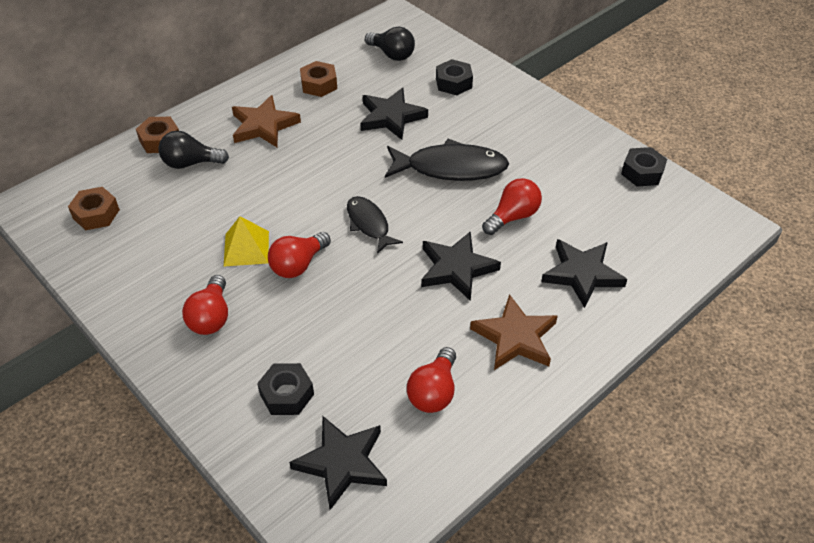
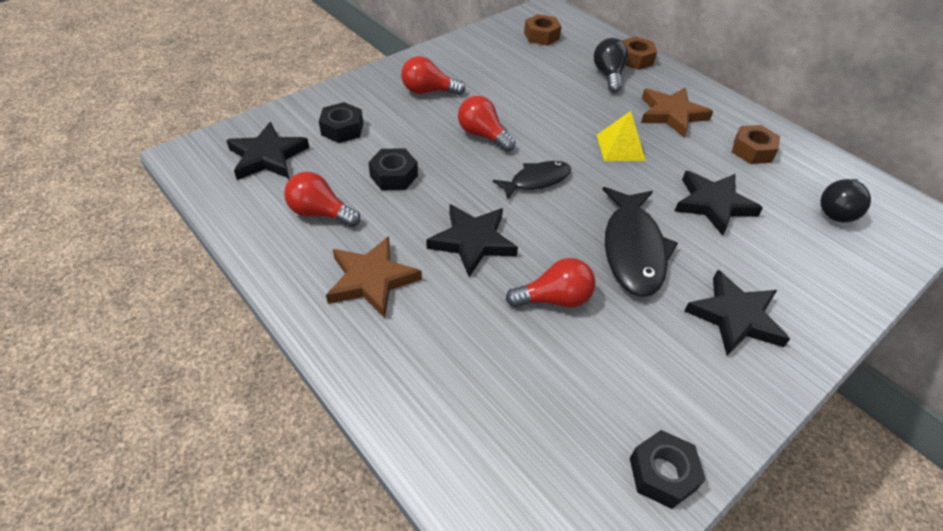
camera: 90 degrees right, 0 degrees up
yellow pyramid [224,216,269,266] -> yellow pyramid moved to [597,111,646,161]
black nut [436,59,473,95] -> black nut moved to [368,148,418,190]
red light bulb [482,178,542,235] -> red light bulb turned 60 degrees counterclockwise [506,258,596,308]
black star [541,239,627,308] -> black star moved to [684,270,790,356]

